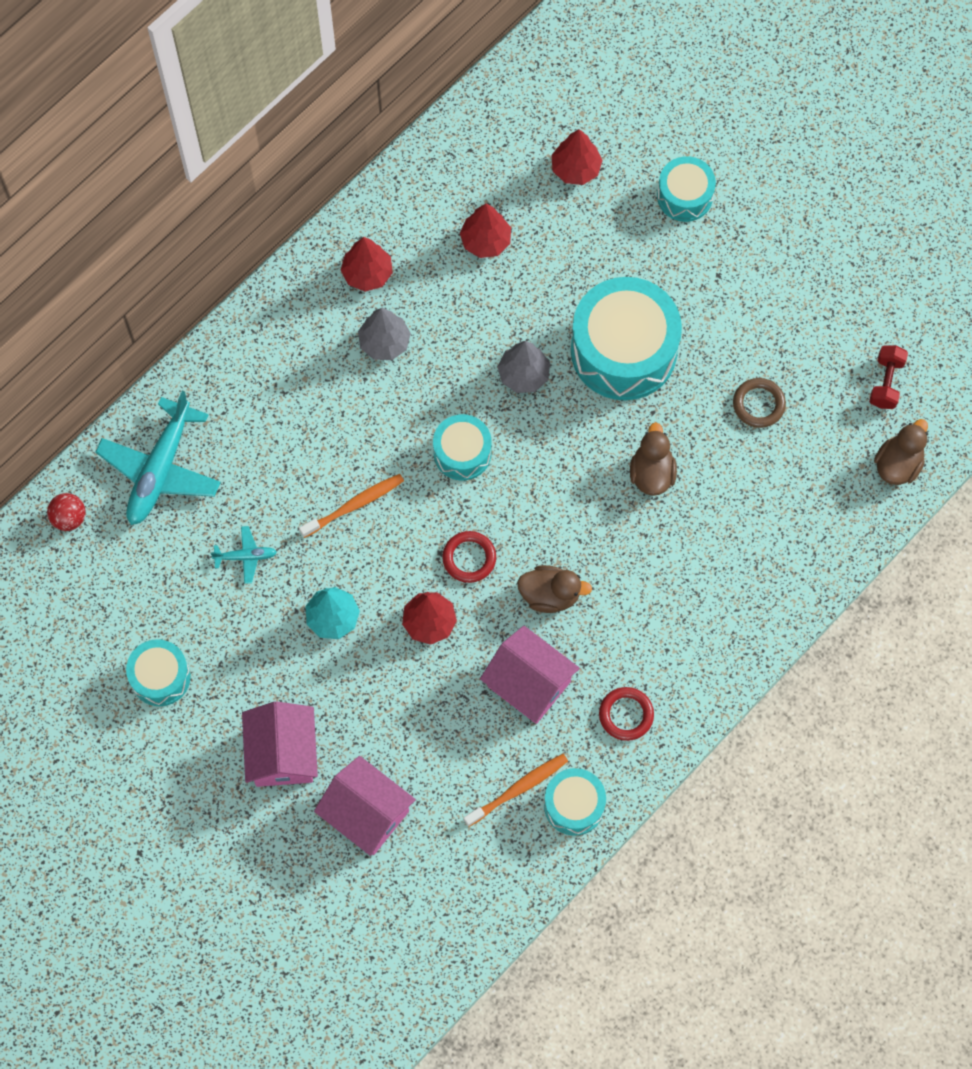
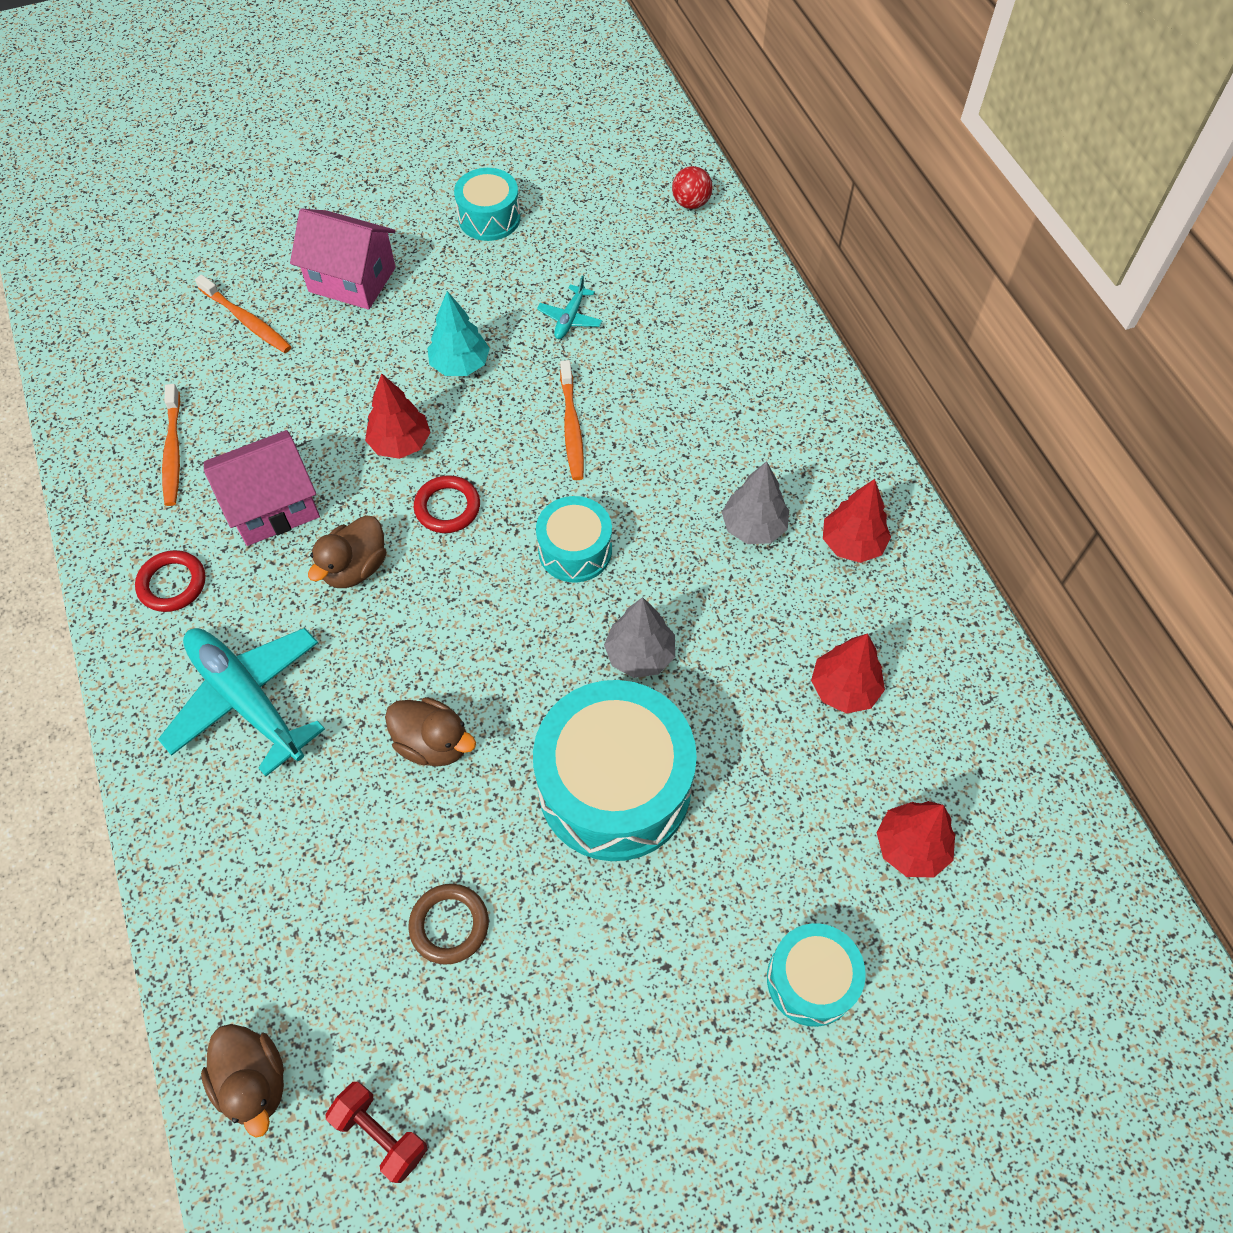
camera: 115 degrees right, 10 degrees down
turquoise plane [95,391,221,525] -> turquoise plane moved to [158,628,325,776]
pink house [314,756,416,856] -> orange toothbrush [195,275,292,353]
turquoise drum [544,768,606,836] -> none

